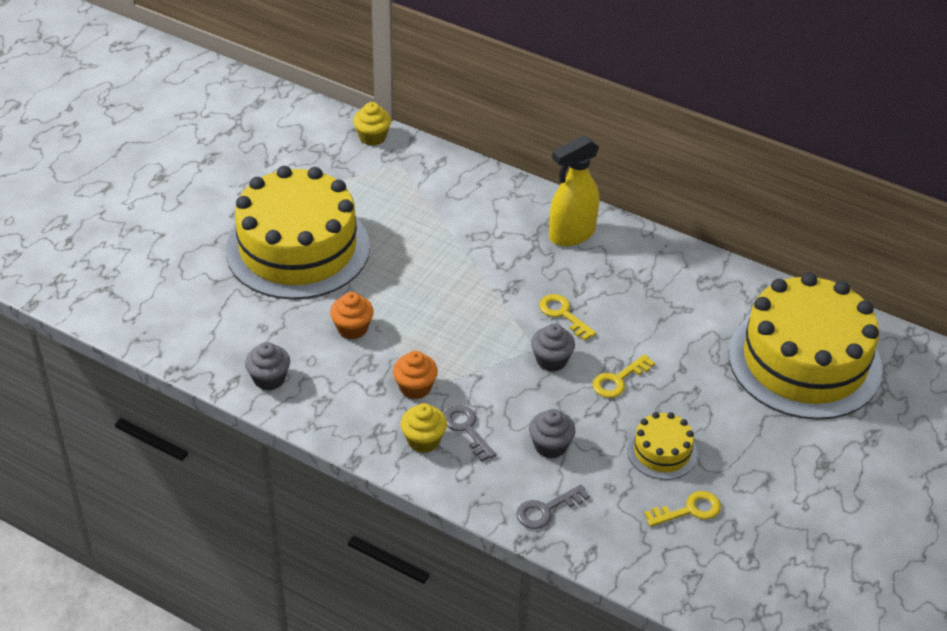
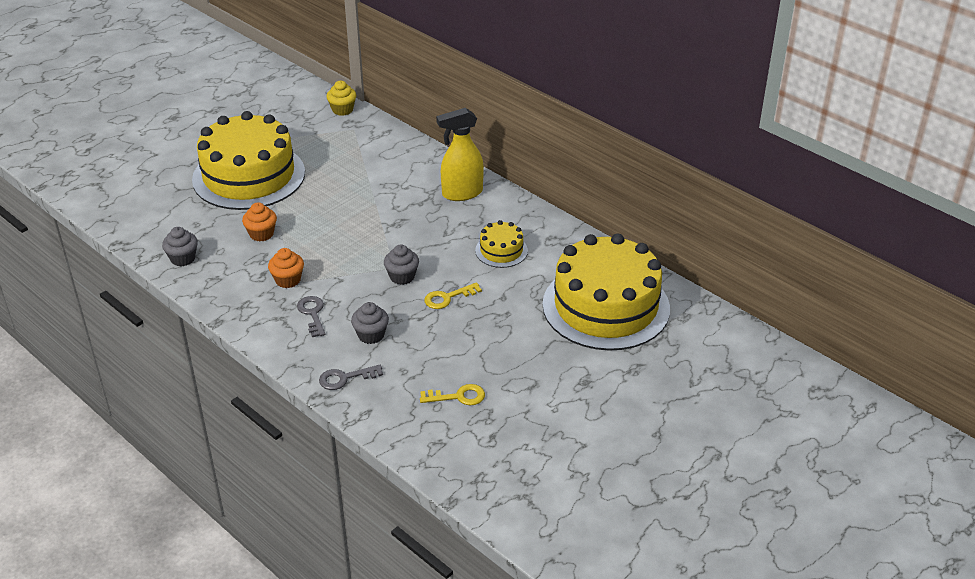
camera: 15 degrees right, 5 degrees down
yellow cupcake [401,403,447,453] -> none
yellow key [539,294,596,341] -> none
yellow cake [627,412,698,480] -> yellow cake moved to [475,220,528,268]

